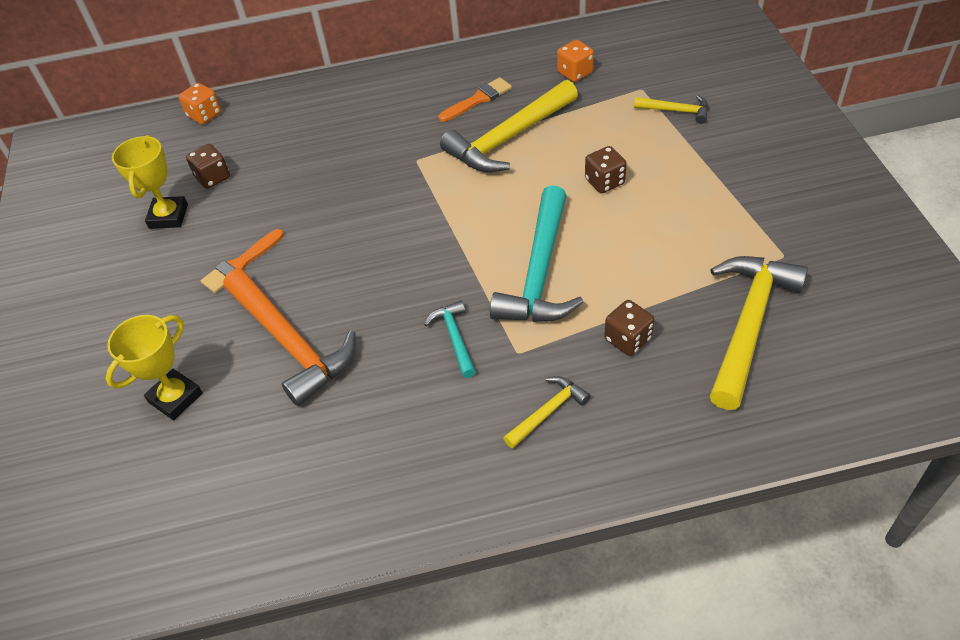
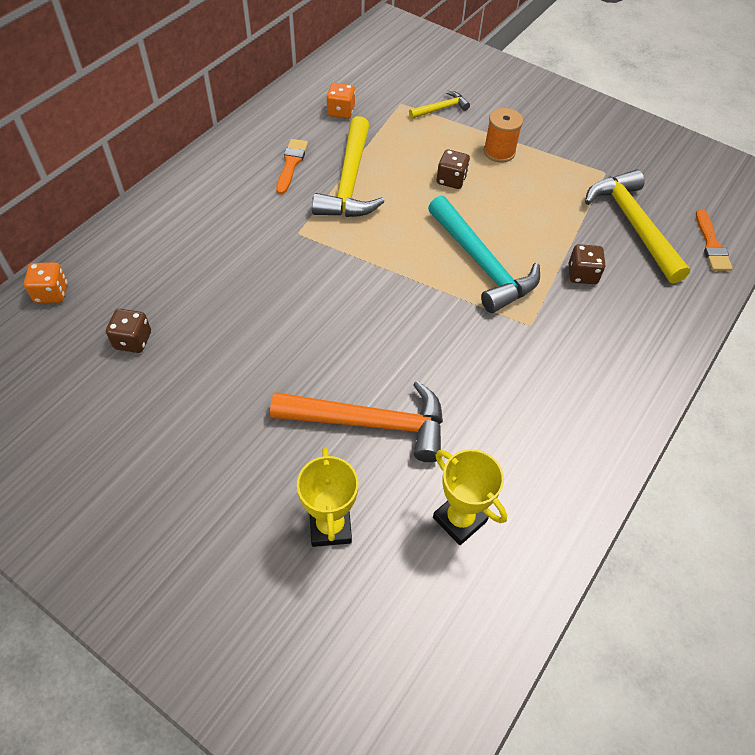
camera: 50 degrees left, 5 degrees up
yellow trophy [112,135,188,229] -> yellow trophy moved to [433,449,507,545]
orange brush [201,229,284,293] -> orange brush moved to [696,209,733,271]
turquoise hammer [424,300,476,378] -> none
yellow hammer [503,376,591,449] -> none
none -> orange spool [483,108,523,163]

